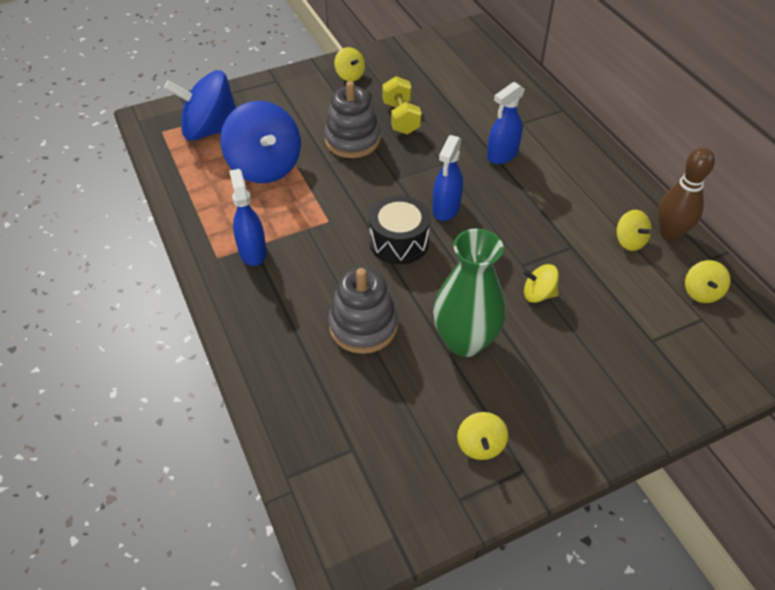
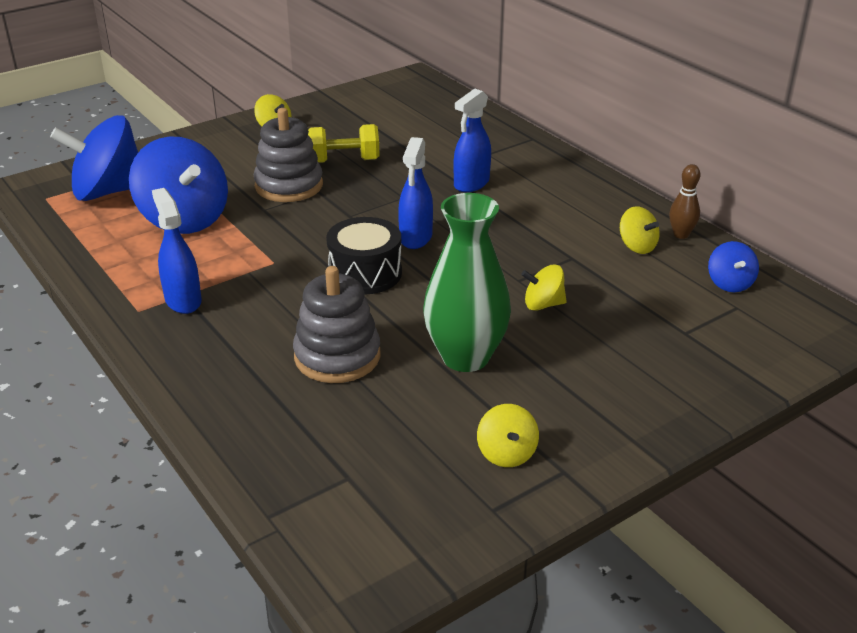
camera: 10 degrees left, 15 degrees down
yellow dumbbell [382,76,422,134] -> yellow dumbbell turned 75 degrees counterclockwise [308,124,380,163]
brown bowling pin [658,148,715,240] -> brown bowling pin [669,164,701,239], size x0.62
yellow spinning top [685,260,730,303] -> blue spinning top [708,241,759,292]

